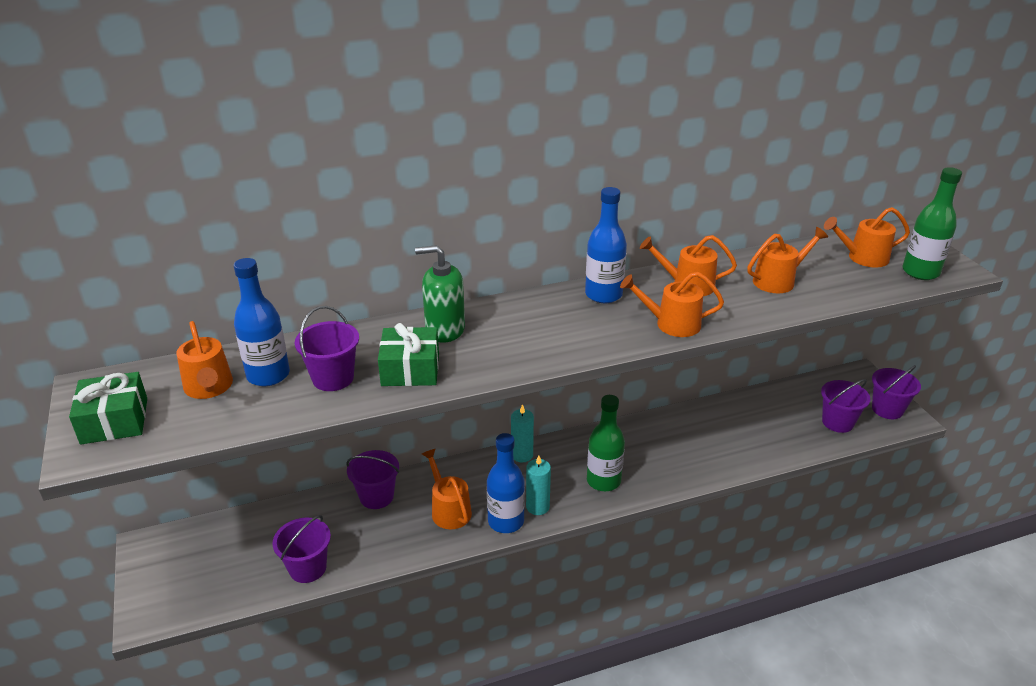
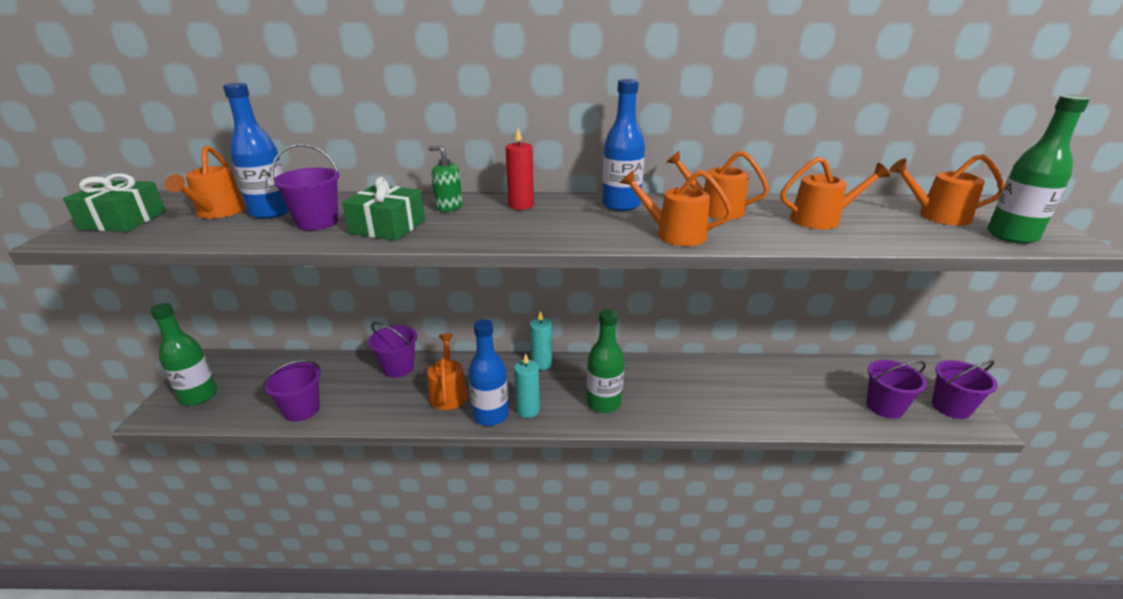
camera: 20 degrees right, 5 degrees down
green soap dispenser [415,245,465,343] -> green soap dispenser [428,146,463,212], size x0.65
none -> green bottle [150,303,218,406]
none -> red candle [505,128,534,210]

